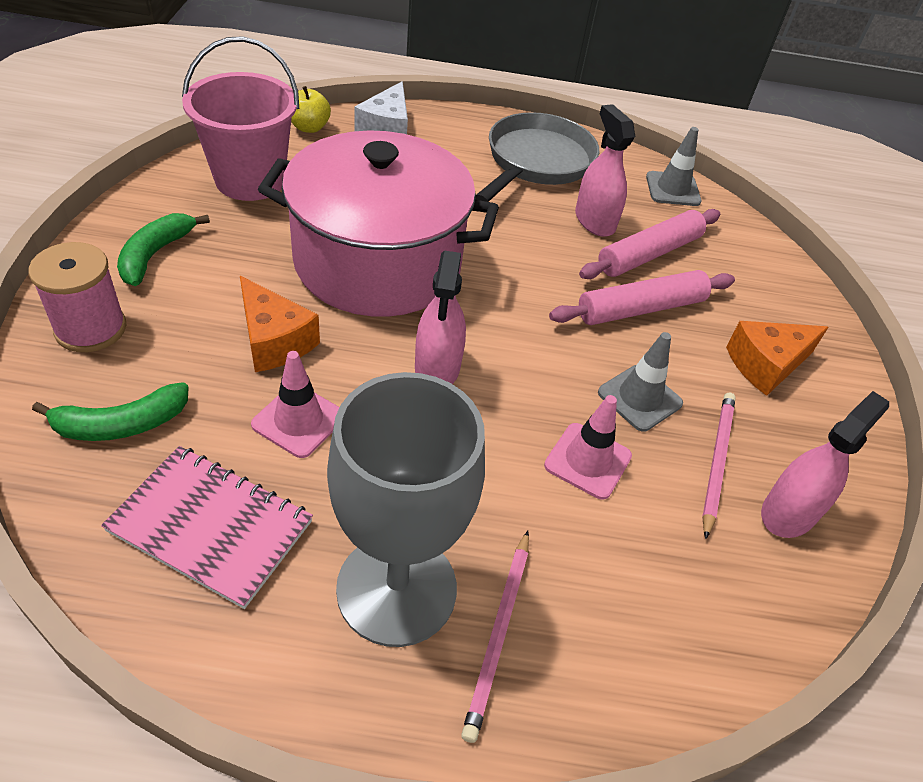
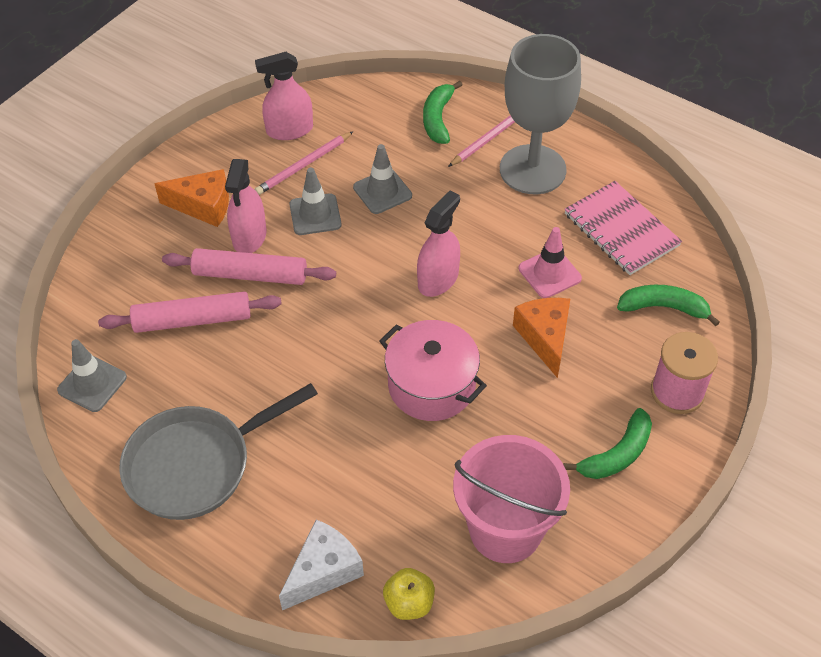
camera: 145 degrees left, 5 degrees up
pink pot [258,130,499,317] -> pink pot [379,320,487,421], size x0.58
pink traffic cone [544,395,632,499] -> grey traffic cone [353,144,412,214]
pink spray bottle [575,104,635,237] -> pink spray bottle moved to [225,159,266,253]
none -> green banana [423,81,463,144]

